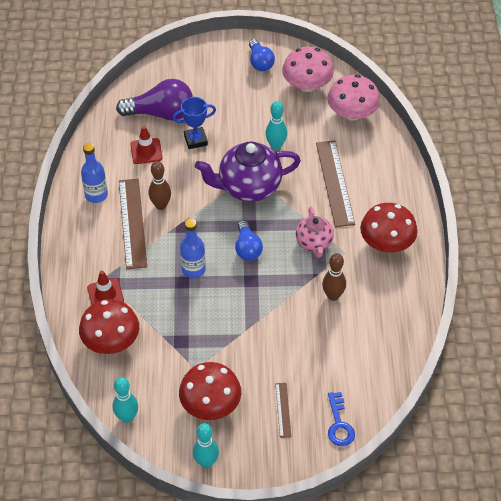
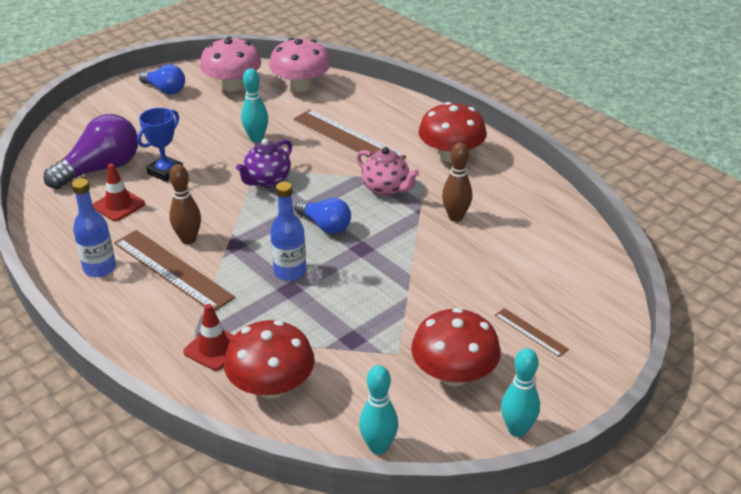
camera: 40 degrees left, 15 degrees down
purple teapot [195,142,301,202] -> purple teapot [236,139,292,187], size x0.59
blue key [328,392,355,446] -> none

